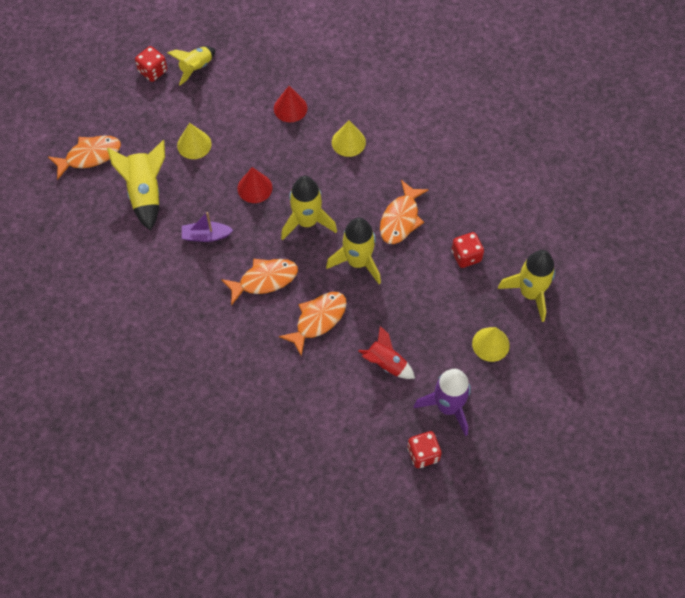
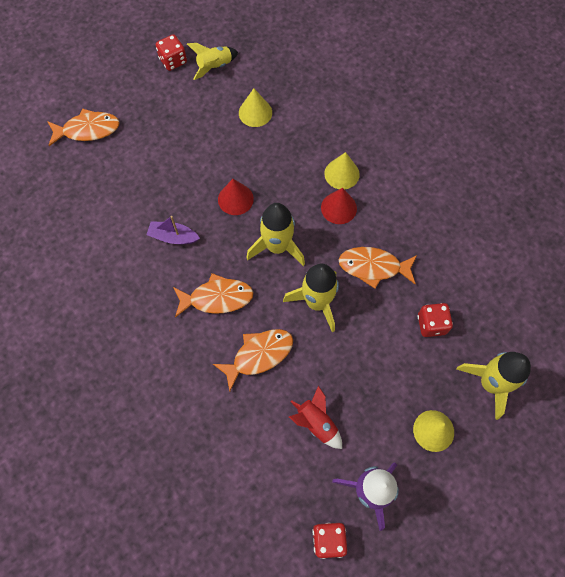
camera: 15 degrees right, 5 degrees up
yellow rocket [107,140,165,231] -> none
yellow cone [177,123,211,159] -> yellow cone moved to [239,88,272,127]
red cone [274,86,307,122] -> red cone moved to [321,188,357,224]
orange fish [380,180,429,244] -> orange fish turned 60 degrees clockwise [339,247,417,289]

